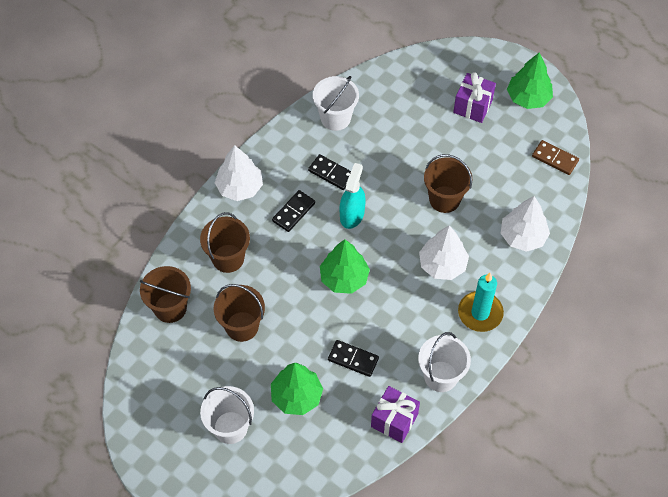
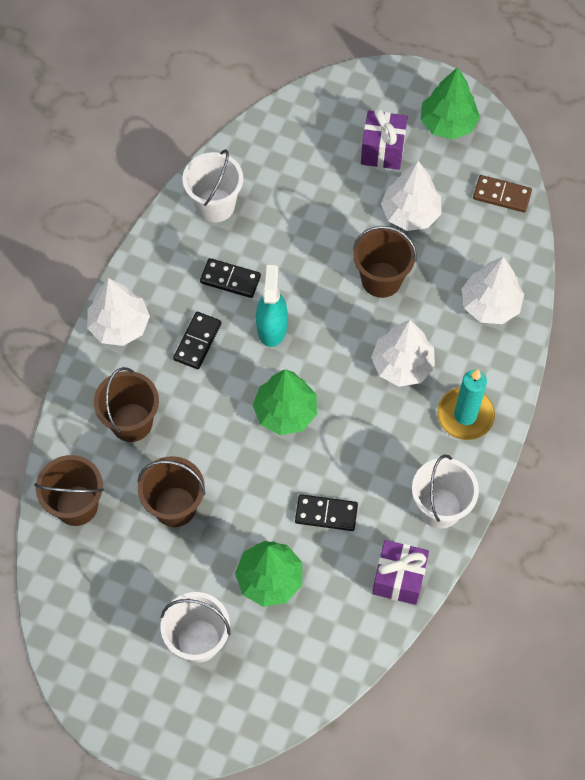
camera: 15 degrees left, 5 degrees up
none -> white tree [381,161,441,231]

